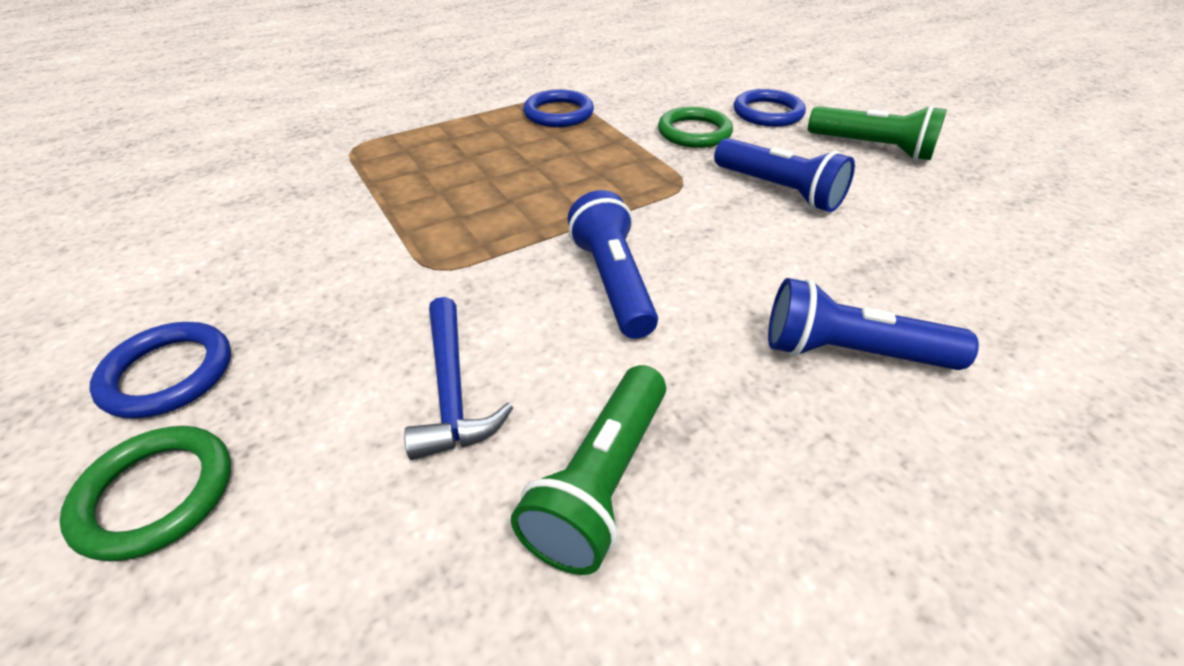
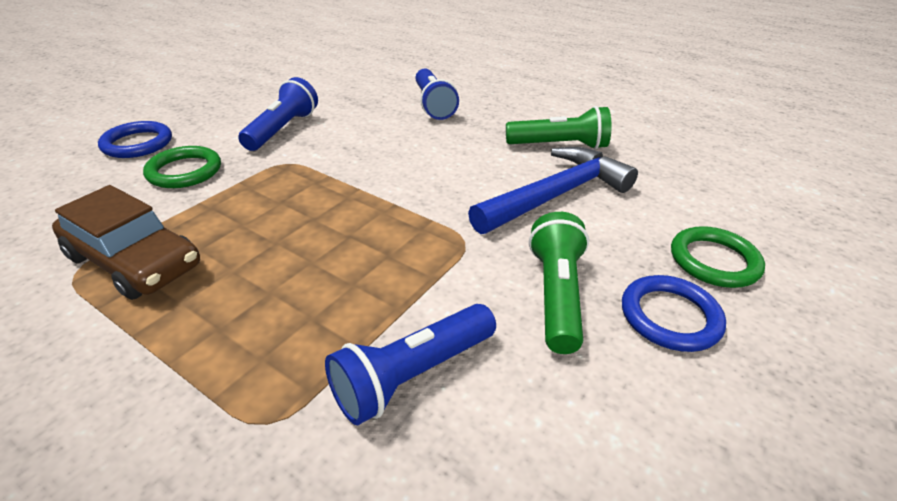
camera: 115 degrees left, 5 degrees down
blue hammer [404,297,513,460] -> blue hammer [468,147,638,234], size x1.57
blue ring [523,89,594,127] -> brown car [52,185,200,300]
blue flashlight [568,190,658,339] -> blue flashlight moved to [325,304,496,425]
green flashlight [808,105,947,160] -> green flashlight moved to [529,212,589,354]

